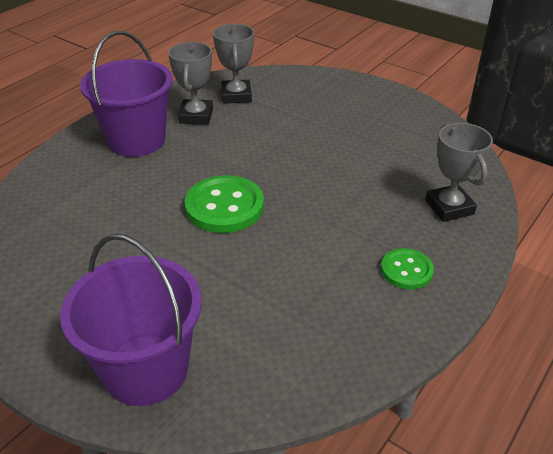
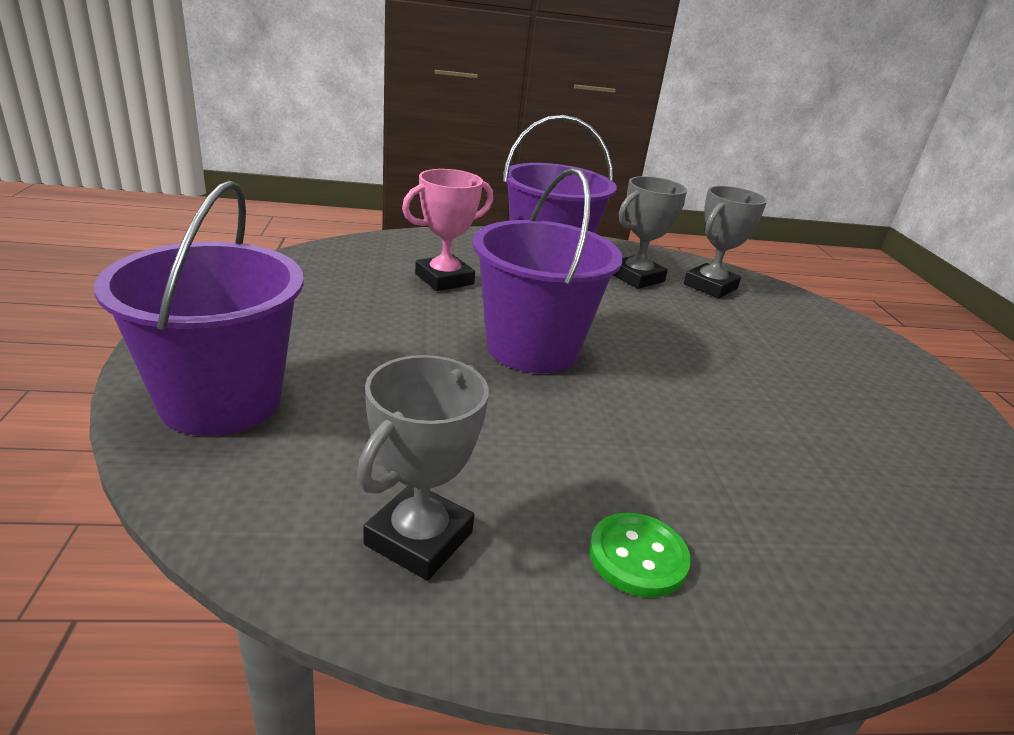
camera: 45 degrees right, 10 degrees down
green button [185,175,264,233] -> purple bucket [472,168,623,374]
grey trophy [425,123,493,222] -> grey trophy moved to [357,355,489,581]
none -> pink trophy [402,169,493,291]

